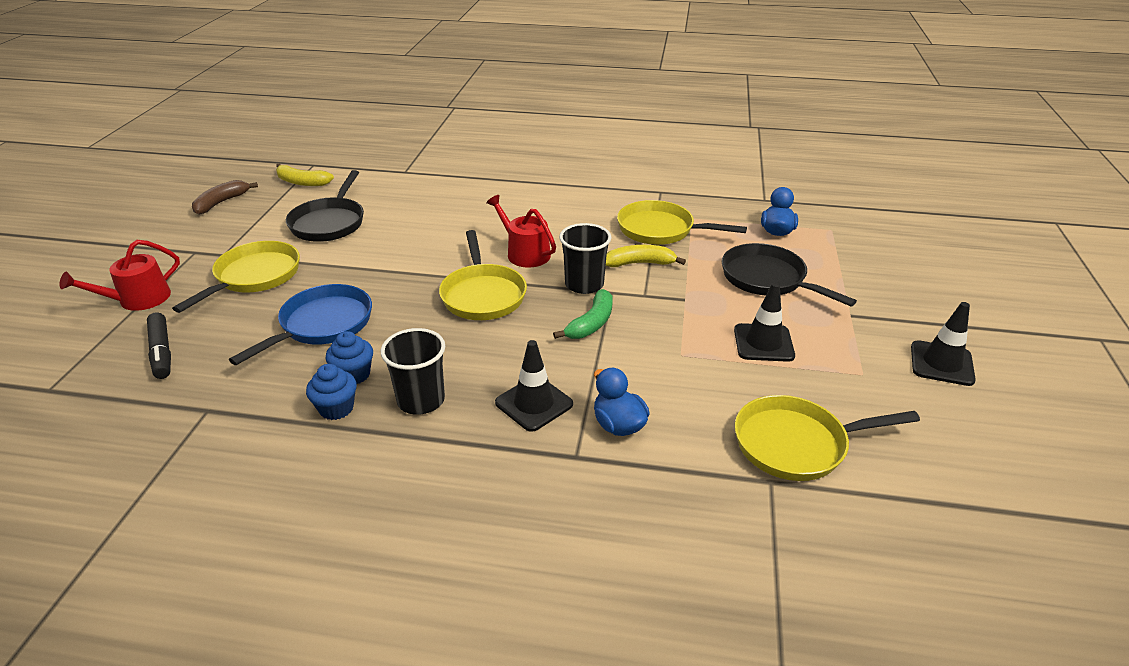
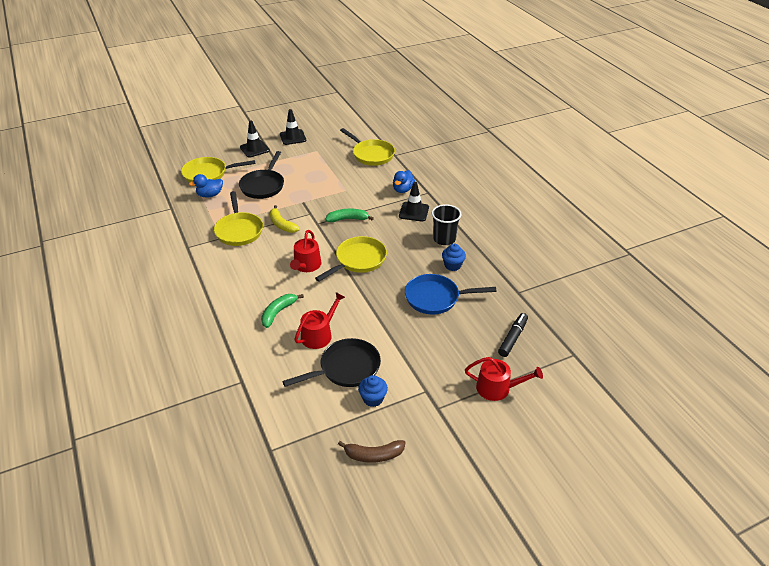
camera: 125 degrees left, 5 degrees up
yellow pan [172,241,300,313] -> yellow pan moved to [181,157,255,183]
yellow banana [276,164,334,186] -> none
blue cupcake [306,364,357,420] -> blue cupcake moved to [358,375,388,407]
black cup [559,223,611,294] -> none
black traffic cone [734,282,795,362] -> black traffic cone moved to [240,121,270,158]
none -> green banana [261,294,304,328]
none -> red watering can [294,292,345,349]

